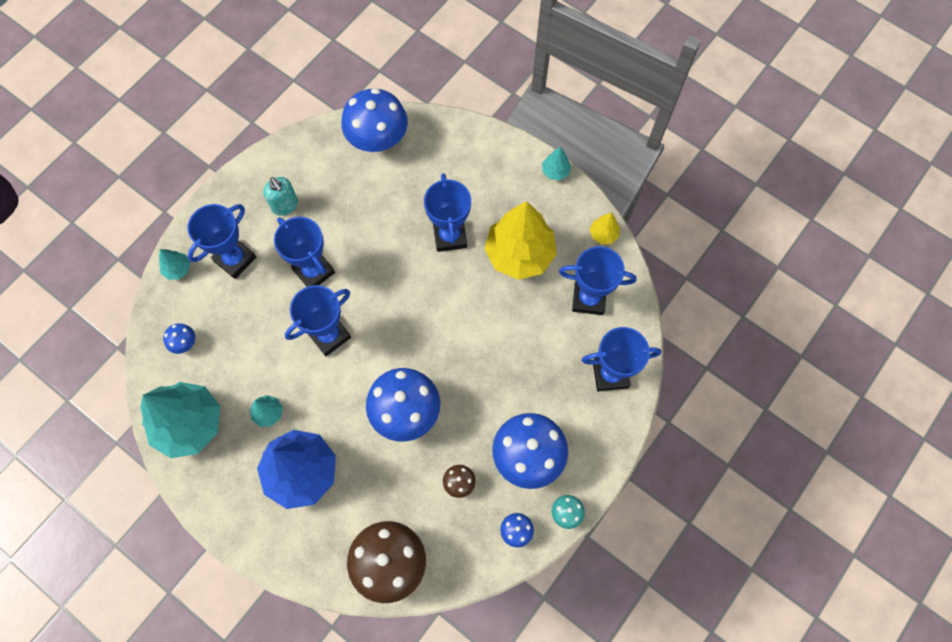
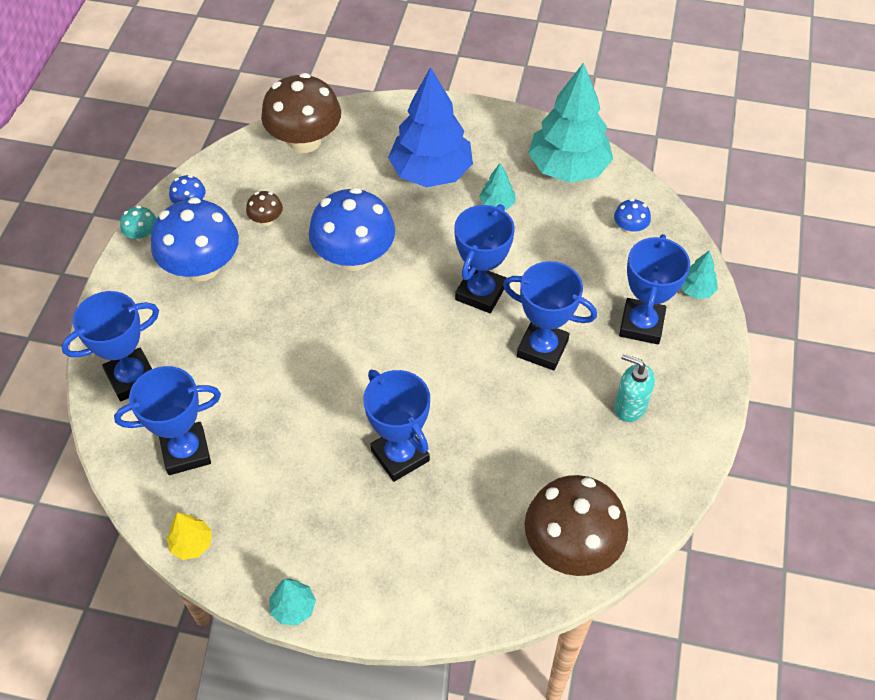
camera: 155 degrees right, 15 degrees down
blue mushroom [341,88,408,152] -> brown mushroom [525,475,628,576]
yellow tree [484,201,557,280] -> none

